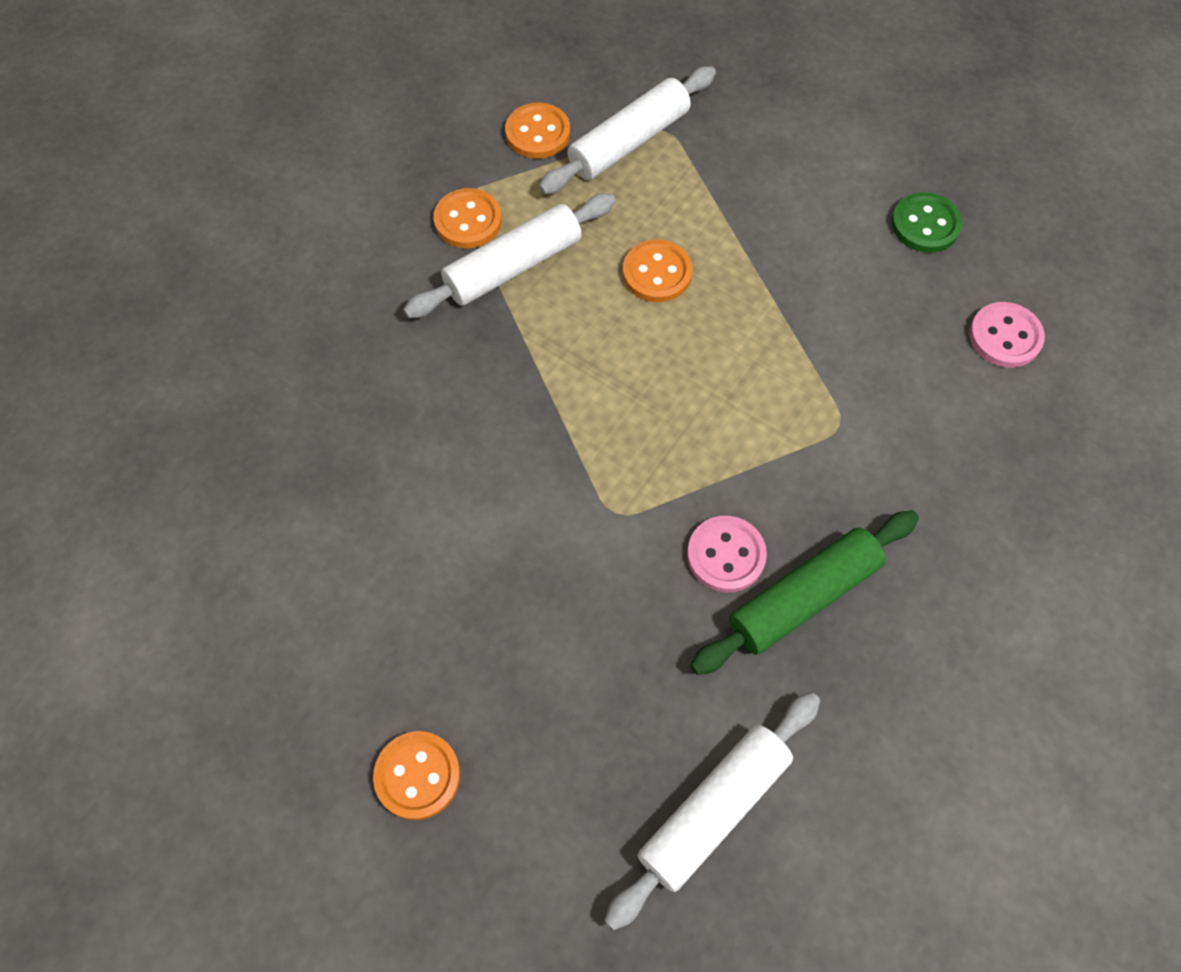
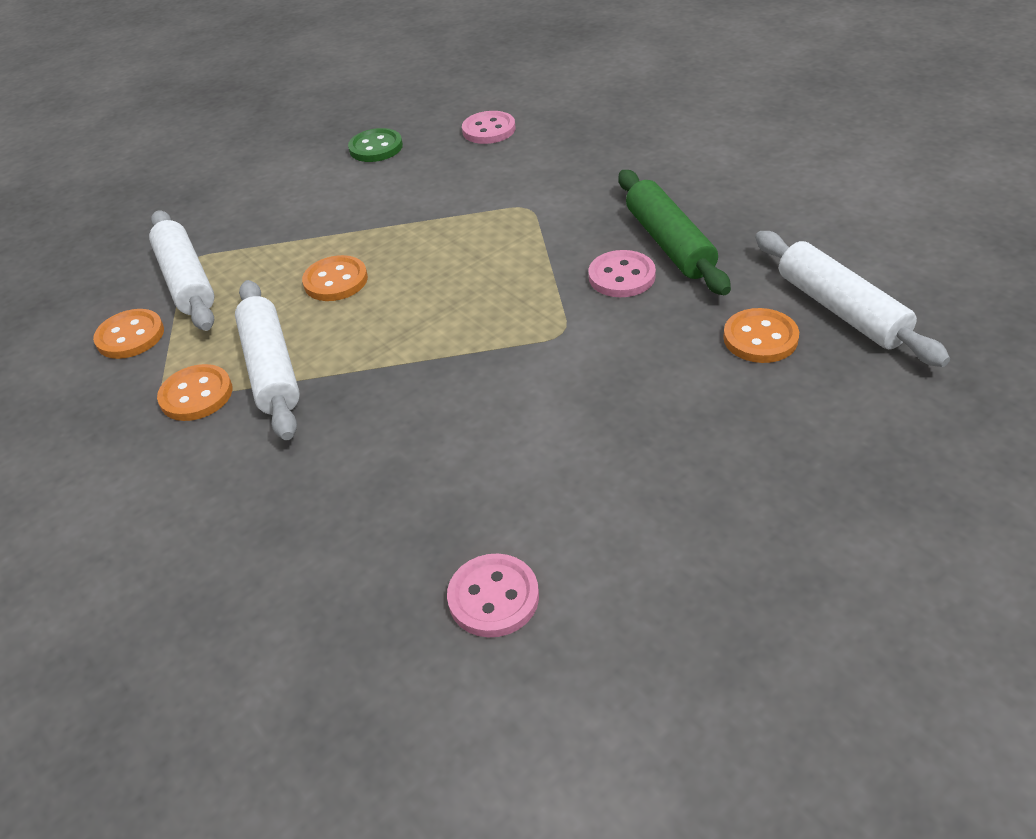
camera: 70 degrees left, 20 degrees down
orange button [373,731,460,820] -> orange button moved to [723,308,799,363]
none -> pink button [447,553,539,638]

